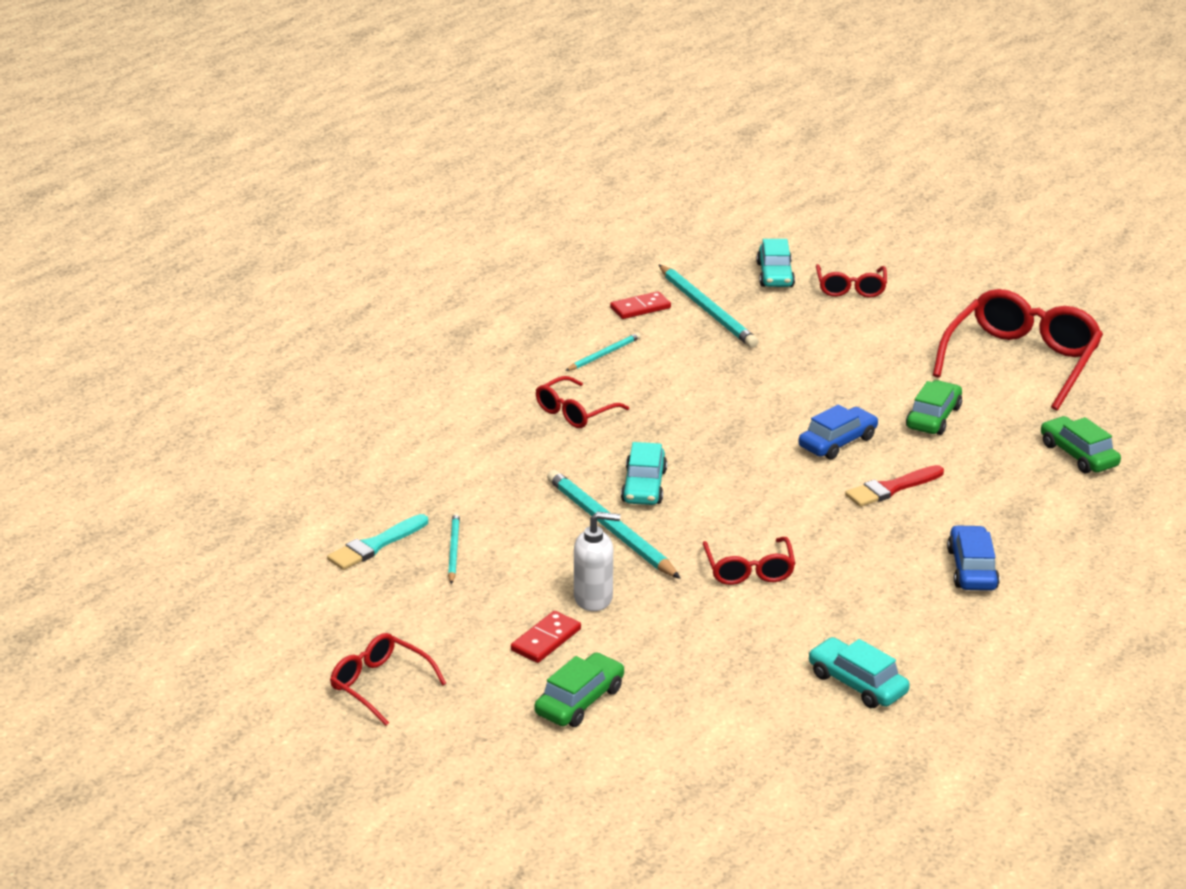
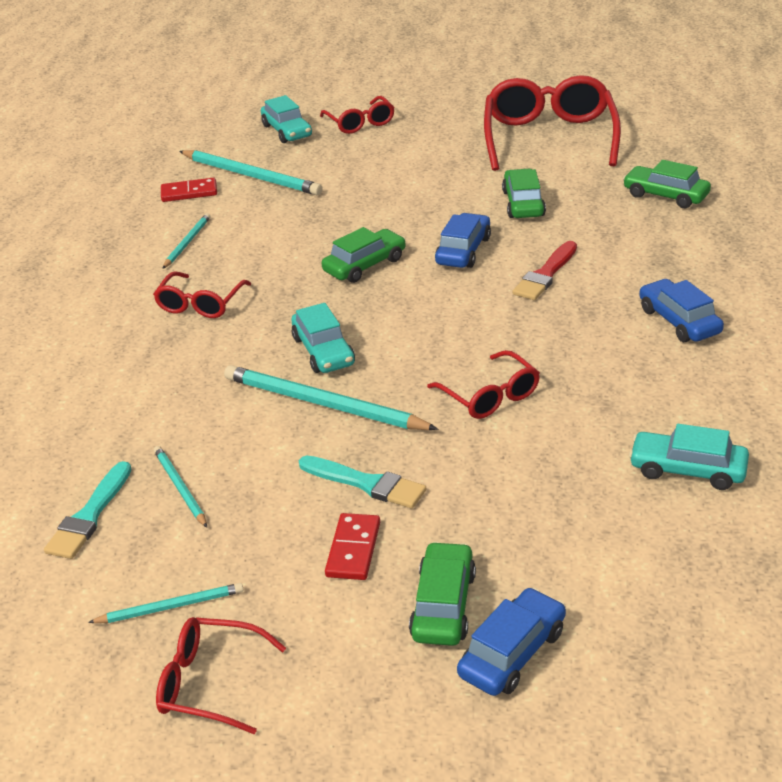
camera: 25 degrees left, 5 degrees up
white soap dispenser [574,511,620,611] -> turquoise brush [299,455,426,509]
red domino [610,291,671,319] -> red domino turned 45 degrees clockwise [161,178,217,202]
none -> turquoise pencil [88,583,244,623]
none -> green car [322,227,406,283]
none -> blue car [457,587,566,696]

